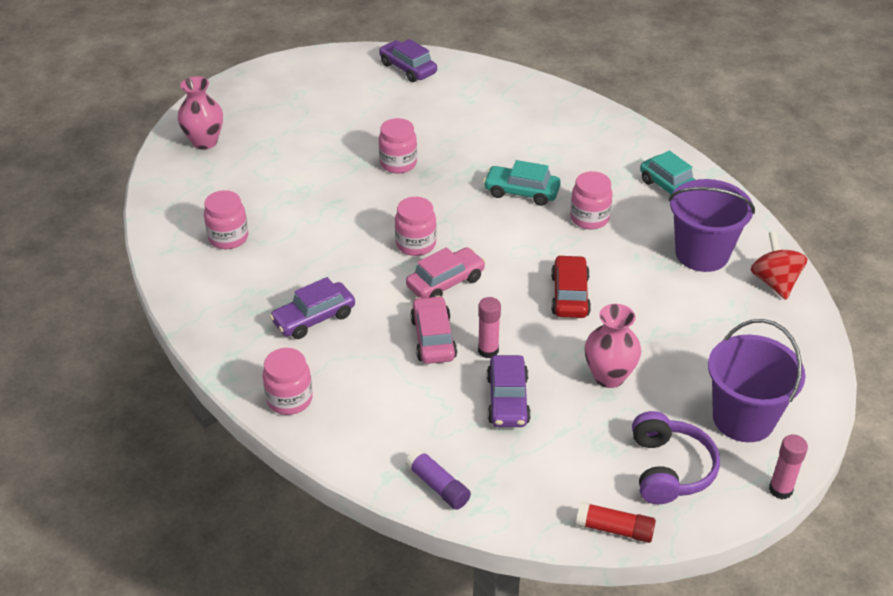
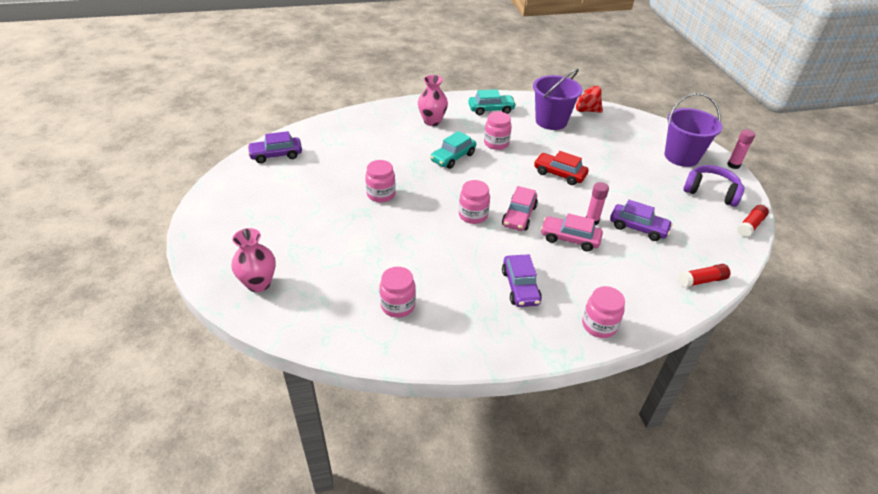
camera: 65 degrees left, 0 degrees up
purple glue stick [405,448,471,510] -> red glue stick [679,264,730,287]
pink car [406,247,486,298] -> pink car turned 150 degrees counterclockwise [502,186,538,231]
pink vase [585,304,641,388] -> pink vase moved to [418,75,448,126]

